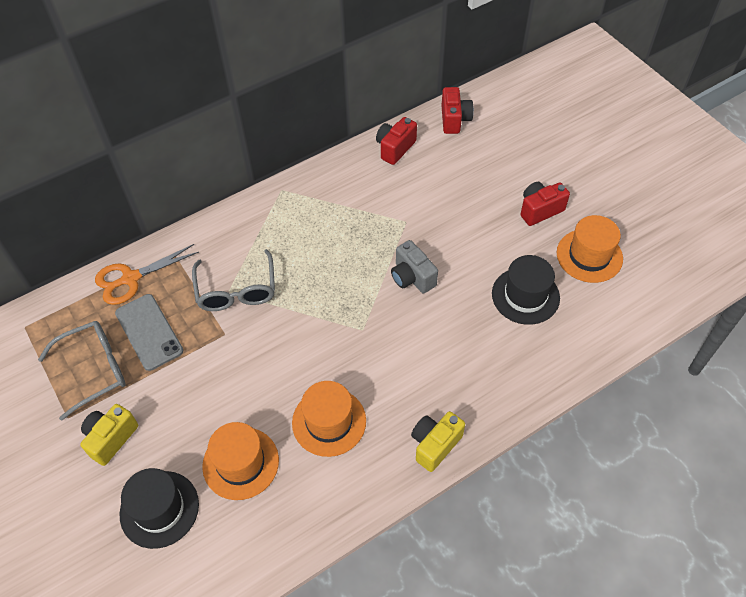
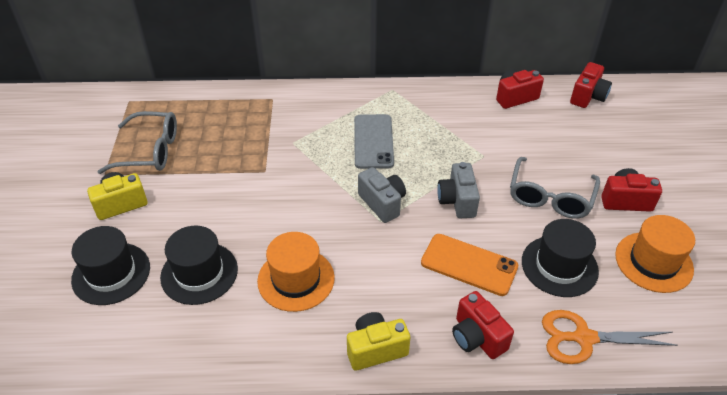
camera: 30 degrees right, 10 degrees down
orange scissors [95,244,199,305] -> orange scissors moved to [542,310,678,364]
grey phone [115,294,183,371] -> grey phone moved to [354,114,394,169]
grey glasses [192,249,275,311] -> grey glasses moved to [510,157,600,219]
orange hat [202,422,279,500] -> black hat [160,226,238,305]
none -> grey camera [358,167,406,223]
none -> orange phone [421,234,518,296]
none -> red camera [452,291,514,359]

